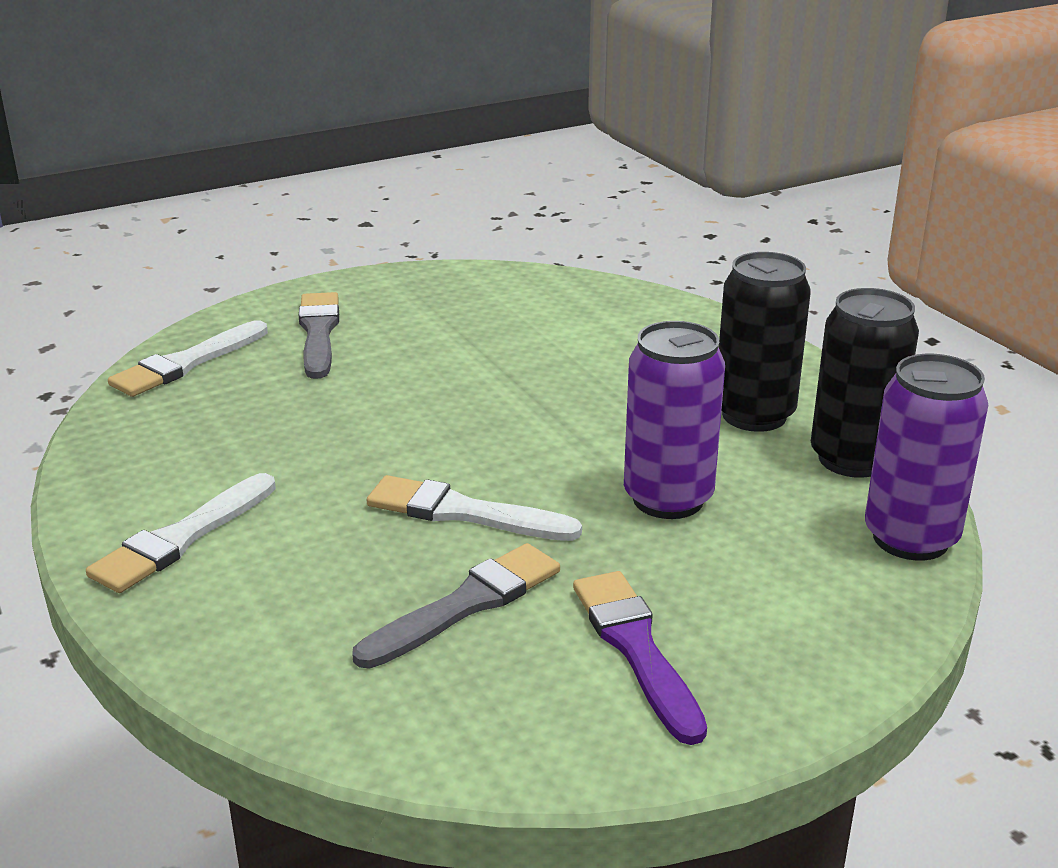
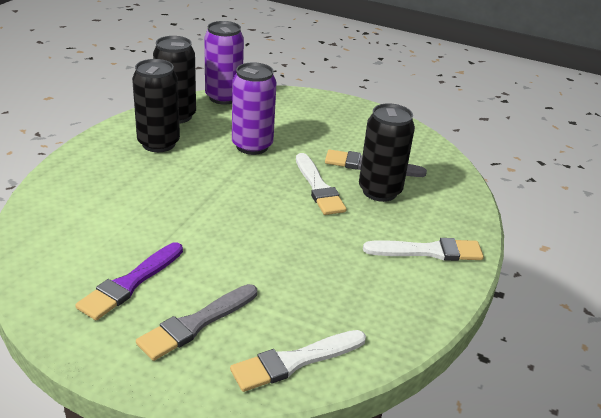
camera: 130 degrees left, 5 degrees up
white brush [108,320,268,397] -> white brush turned 150 degrees clockwise [230,330,366,392]
purple brush [573,571,707,745] -> purple brush moved to [75,242,183,320]
none -> black can [359,103,415,202]

